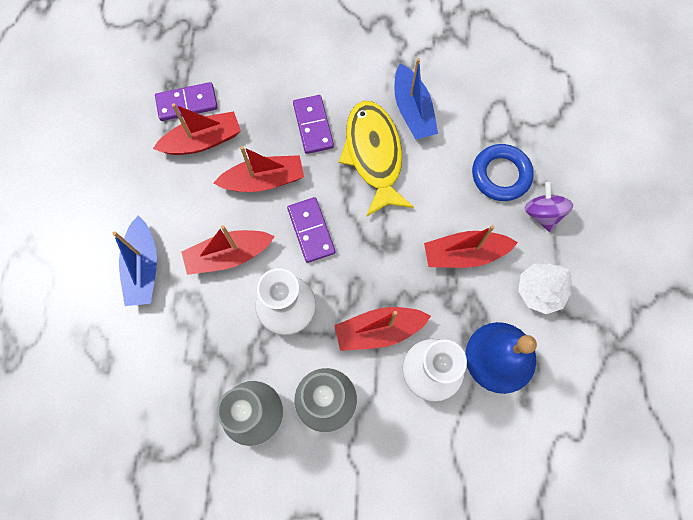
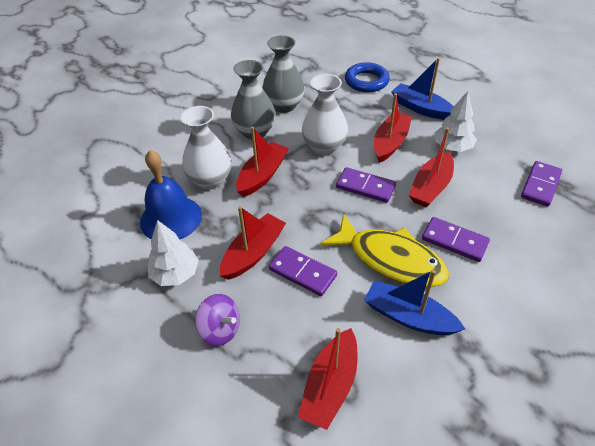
camera: 135 degrees right, 25 degrees down
red boat [153,103,241,155] -> red boat moved to [298,328,357,430]
blue ring [472,144,534,201] -> blue ring moved to [345,62,390,92]
none -> purple domino [269,246,337,296]
none -> white tree [435,91,477,152]

